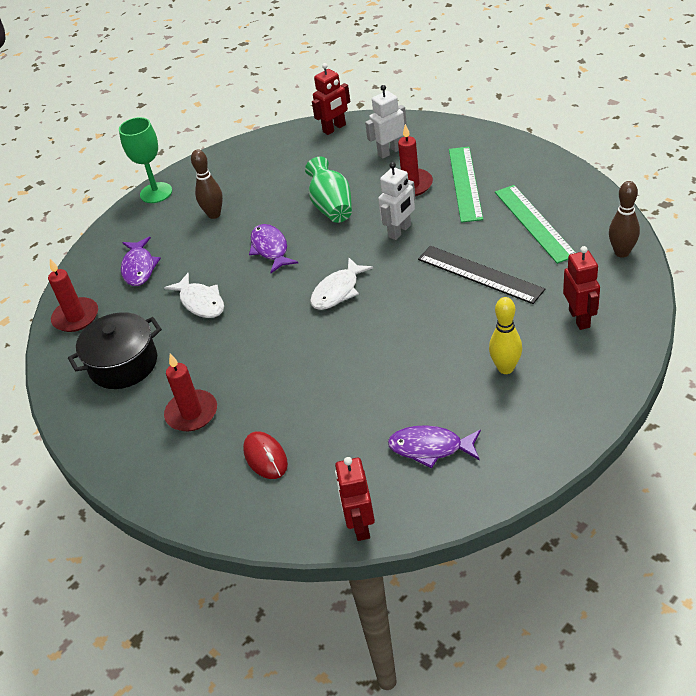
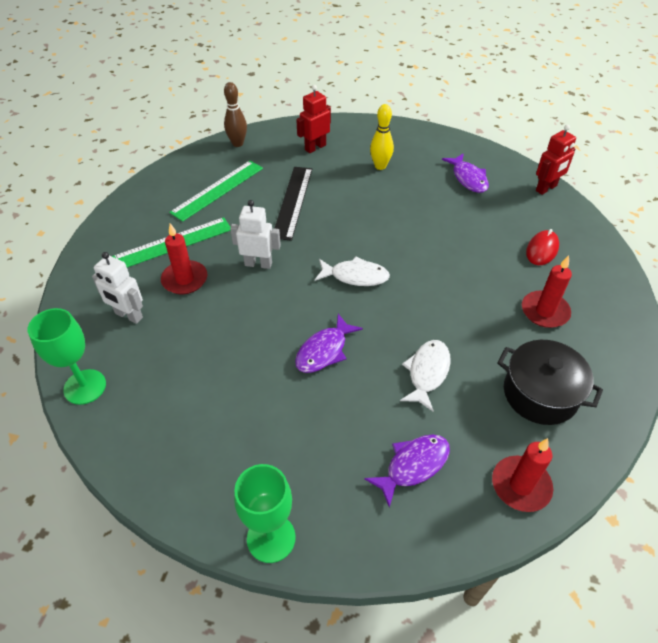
camera: 125 degrees left, 5 degrees up
brown bowling pin [191,150,223,219] -> none
green vase [305,157,352,223] -> none
red robot [312,63,350,135] -> green goblet [28,308,106,405]

